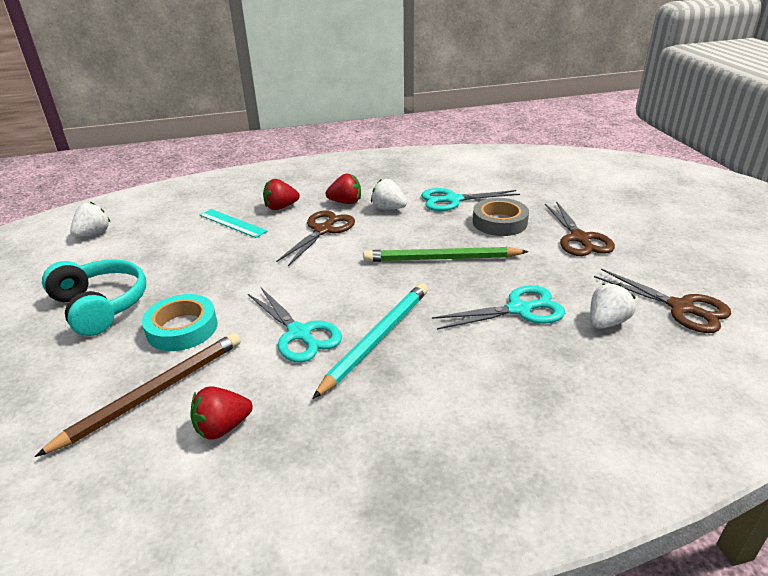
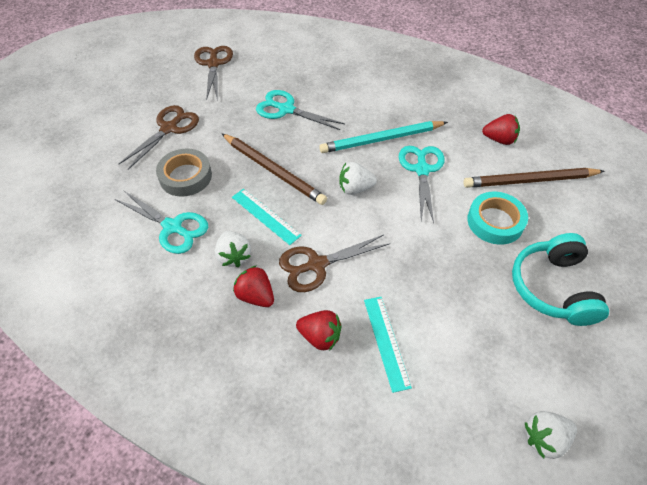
camera: 140 degrees left, 20 degrees up
green pencil [363,247,529,262] -> brown pencil [222,134,327,205]
white strawberry [591,284,636,329] -> white strawberry moved to [339,162,377,195]
none -> turquoise ruler [232,189,302,245]

